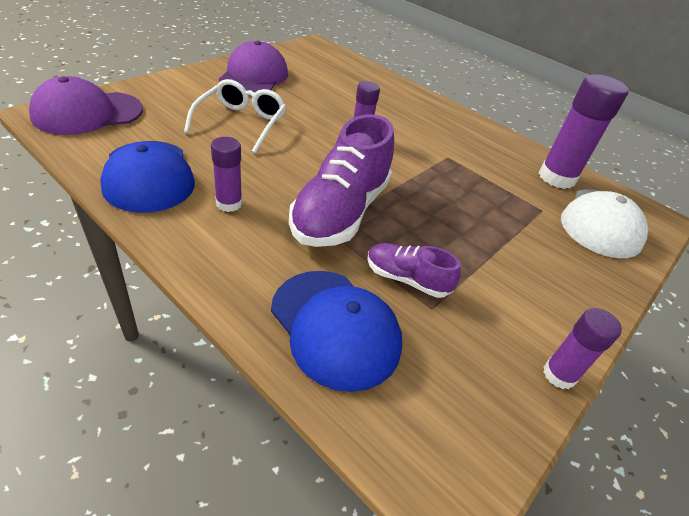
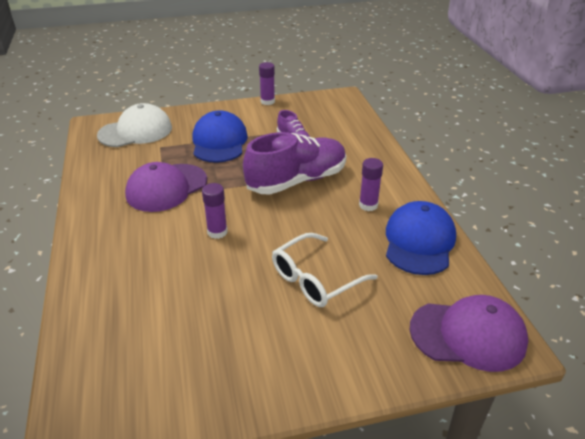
camera: 140 degrees left, 5 degrees down
purple cap [219,40,288,93] -> purple cap moved to [125,162,207,212]
blue cap [271,271,402,392] -> blue cap moved to [193,110,248,163]
purple glue stick [539,74,629,189] -> none

